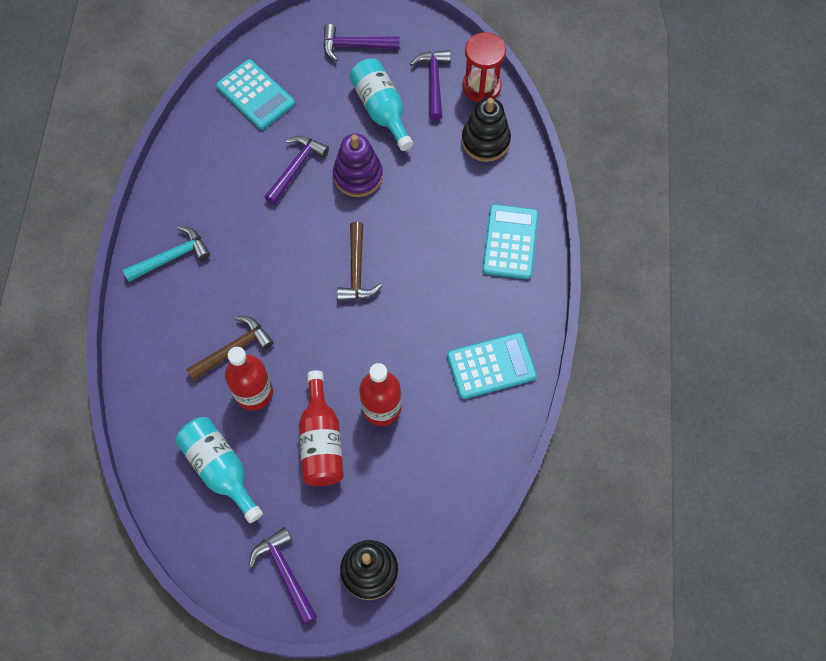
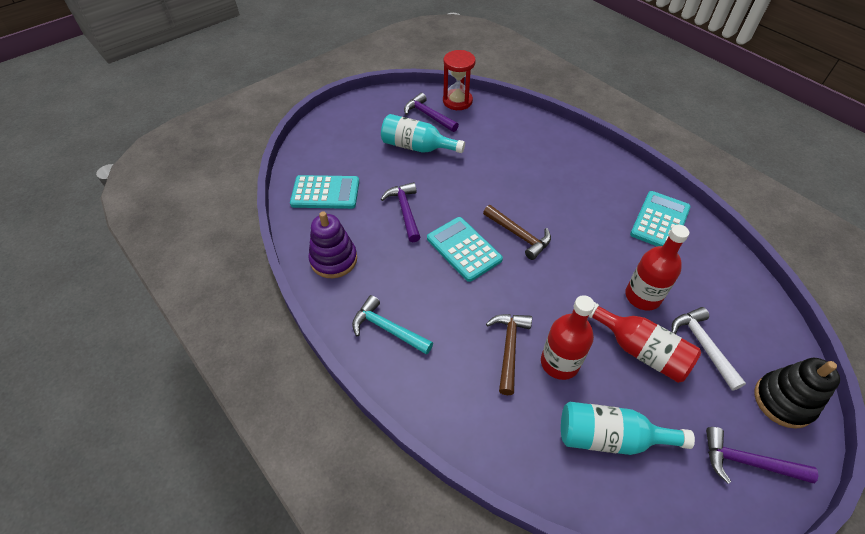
camera: 45 degrees left, 15 degrees down
turquoise hammer [123,226,210,282] -> turquoise hammer turned 75 degrees counterclockwise [352,295,433,355]
purple hammer [323,24,400,61] -> none
purple stacking toy [333,133,383,197] -> purple stacking toy moved to [308,211,357,278]
black stacking toy [461,98,511,162] -> none
turquoise calculator [482,204,538,279] -> turquoise calculator moved to [427,217,503,282]
none -> white hammer [671,307,746,391]

